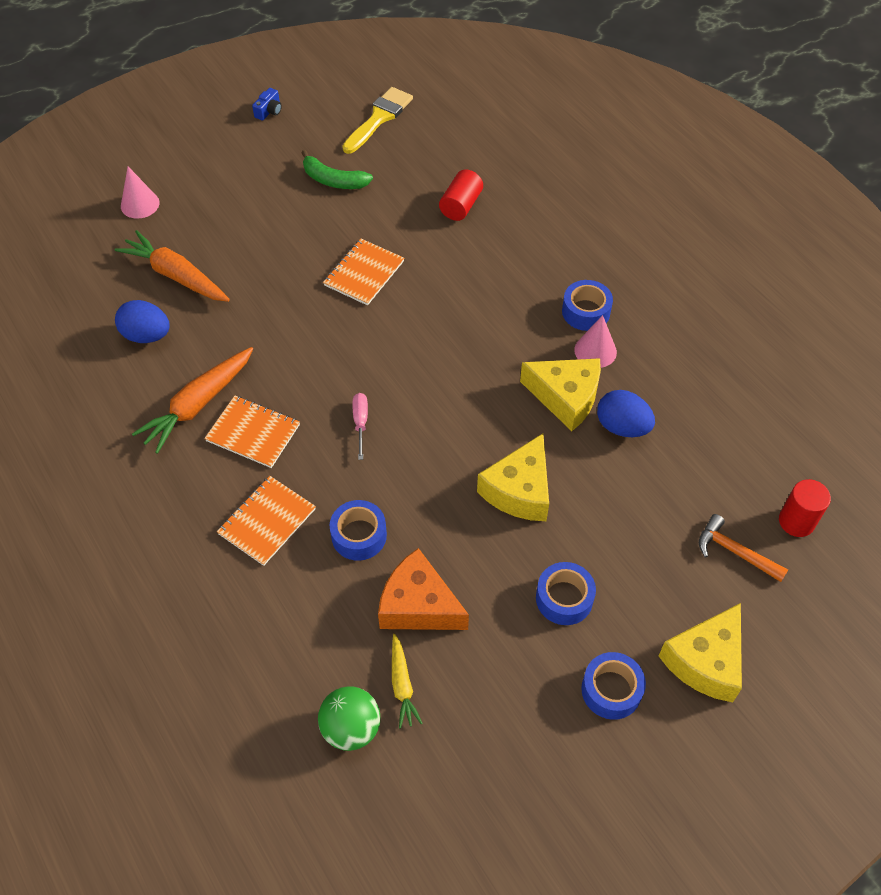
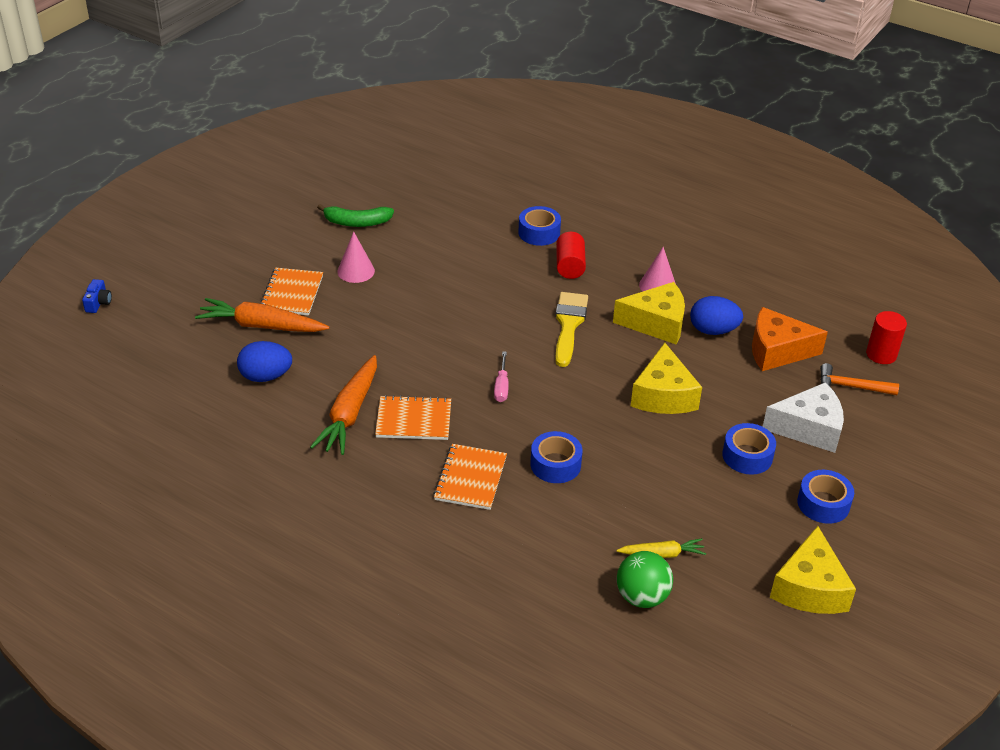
camera: 25 degrees left, 15 degrees down
pink cone [121,167,159,219] -> pink cone moved to [337,231,375,283]
blue camera [252,88,282,120] -> blue camera moved to [82,279,112,313]
orange notebook [323,239,404,306] -> orange notebook moved to [260,268,323,316]
yellow brush [342,87,413,154] -> yellow brush moved to [555,292,588,367]
pink screwdriver [353,393,368,460] -> pink screwdriver turned 150 degrees counterclockwise [494,351,509,402]
orange cheese [378,548,469,630] -> orange cheese moved to [752,307,828,371]
yellow carrot [392,634,423,729] -> yellow carrot turned 60 degrees counterclockwise [616,538,706,558]
red cylinder [439,169,483,221] -> red cylinder moved to [556,232,586,279]
blue tape [562,280,613,331] -> blue tape moved to [518,206,561,246]
yellow cheese [659,603,742,702] -> yellow cheese moved to [770,526,856,614]
none -> white cheese [763,382,844,453]

